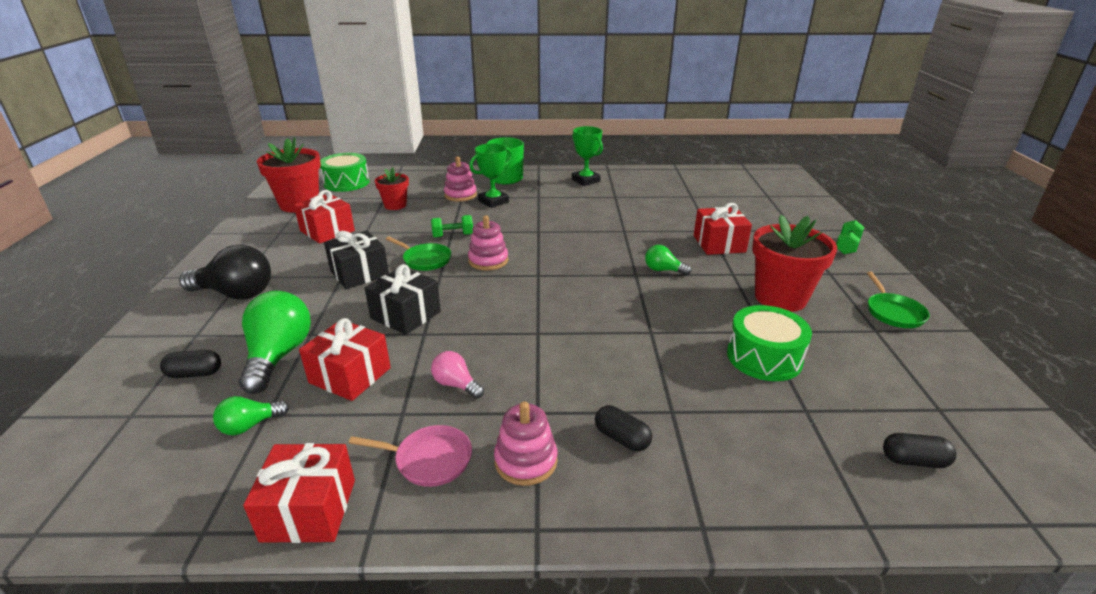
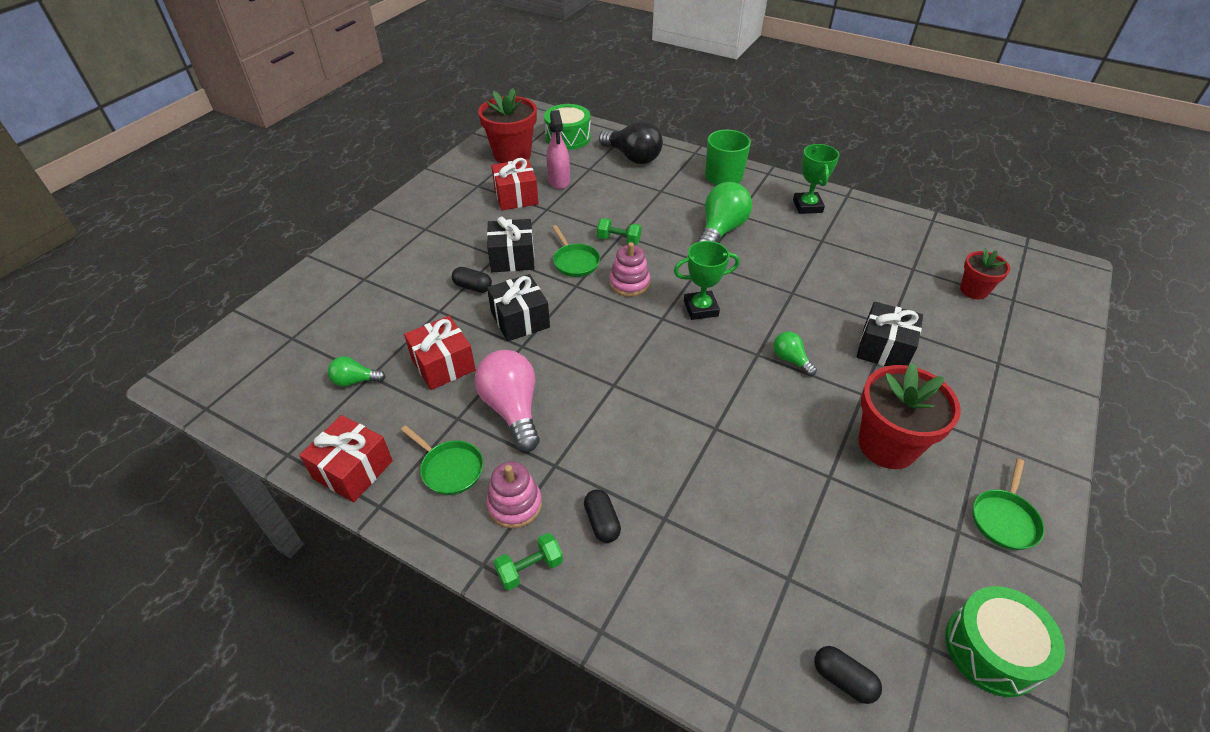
camera: 30 degrees right, 15 degrees up
black capsule [160,350,221,378] -> black capsule moved to [452,267,492,293]
black light bulb [179,244,271,300] -> black light bulb moved to [599,120,663,164]
green light bulb [239,291,311,394] -> green light bulb moved to [697,182,752,243]
pink pan [349,425,472,487] -> green pan [401,425,483,495]
red flower pot [375,167,409,210] -> red flower pot moved to [960,248,1010,299]
pink light bulb [431,351,484,399] -> pink light bulb [475,350,540,452], size x1.92
pink stacking toy [444,156,477,202] -> none
green trophy [469,143,512,208] -> green trophy moved to [674,241,740,320]
red gift [694,203,752,255] -> black gift [856,301,923,366]
green drum [727,305,812,381] -> green drum moved to [945,586,1065,697]
green dumbbell [836,220,864,255] -> green dumbbell moved to [494,533,563,590]
none -> pink spray bottle [547,110,570,189]

